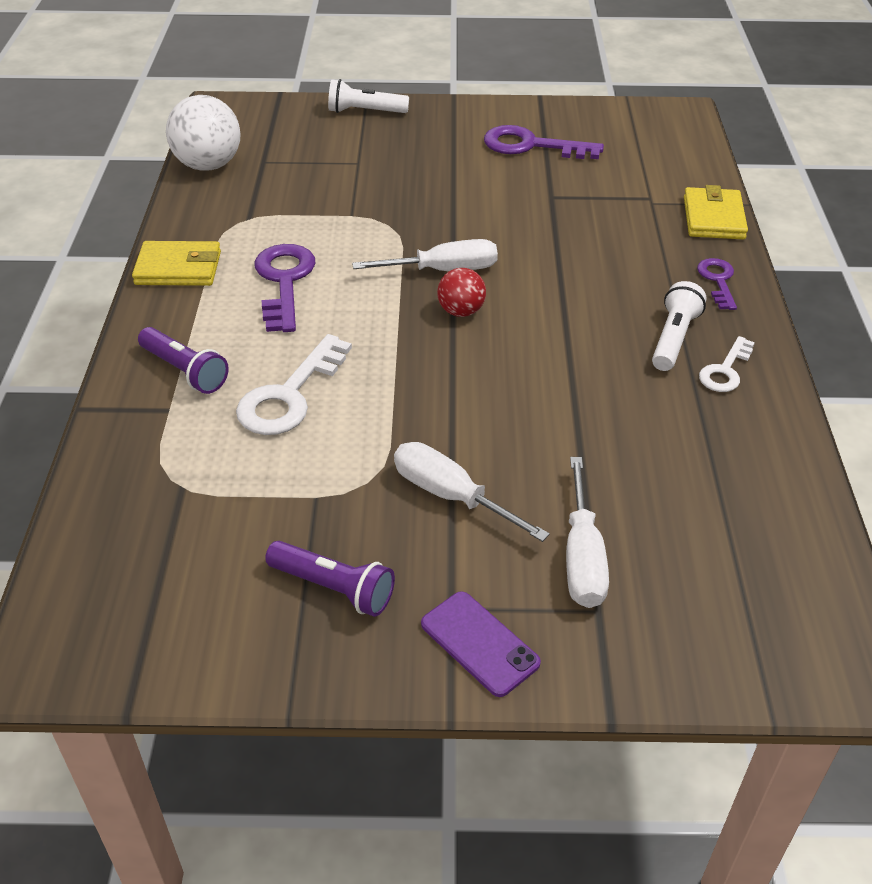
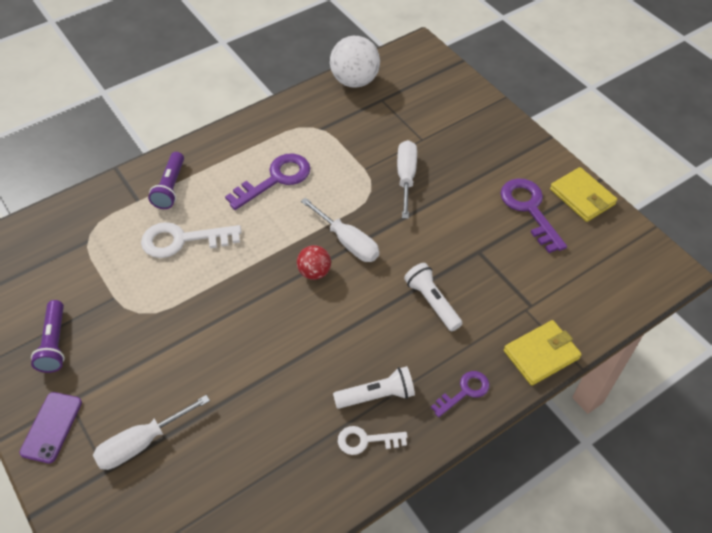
camera: 55 degrees right, 10 degrees up
yellow wallet [132,241,221,286] -> yellow wallet moved to [550,167,617,222]
white flashlight [328,79,409,113] -> white flashlight moved to [404,263,462,331]
white screwdriver [394,442,550,542] -> white screwdriver moved to [397,140,417,219]

